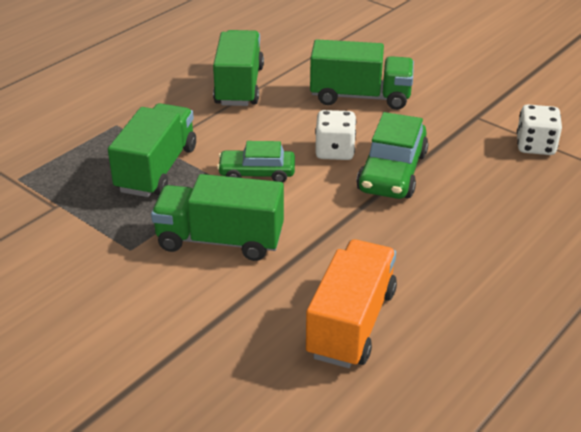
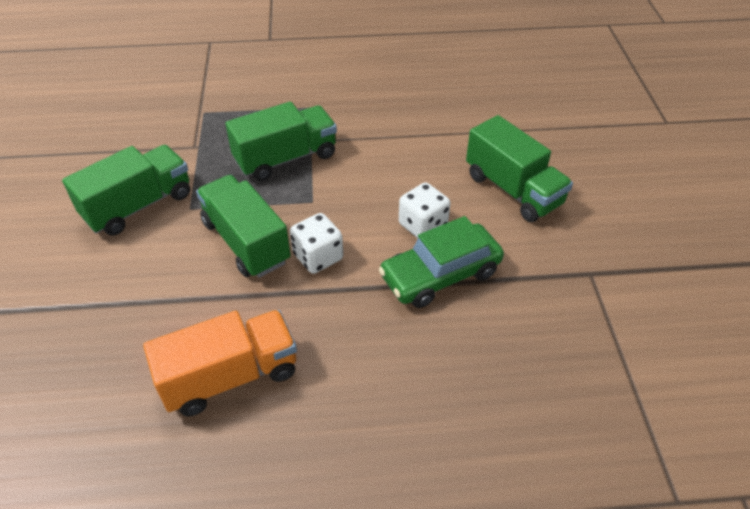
camera: 45 degrees right, 10 degrees up
green truck [213,30,264,106] -> green truck moved to [62,145,190,236]
green car [217,141,295,182] -> none
white dice [517,105,562,155] -> white dice moved to [290,213,343,274]

